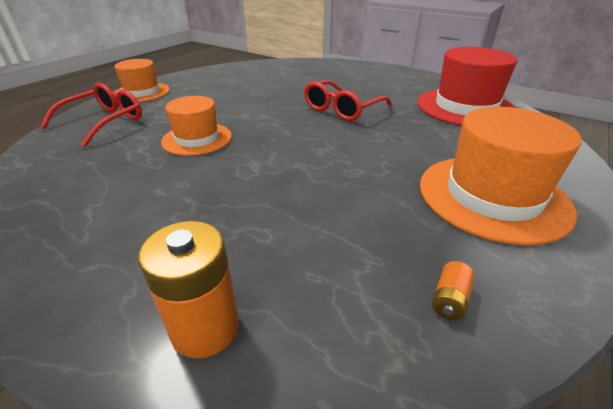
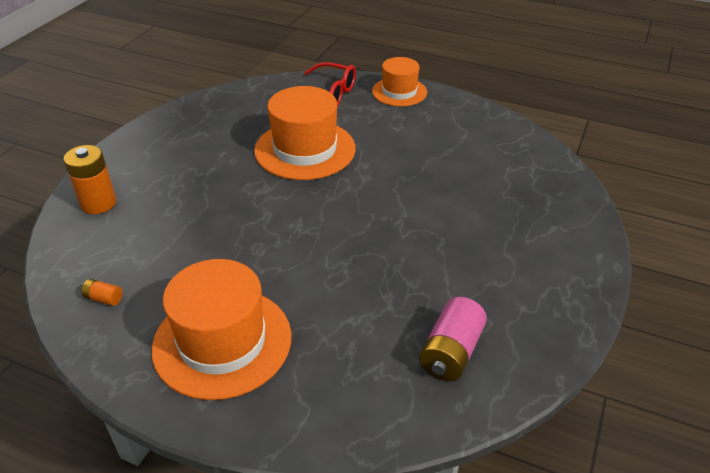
camera: 80 degrees right, 5 degrees up
orange hat [161,96,232,156] -> orange hat [254,86,356,180], size x1.63
red glasses [304,80,392,121] -> none
red hat [418,47,517,125] -> pink battery [419,297,487,381]

